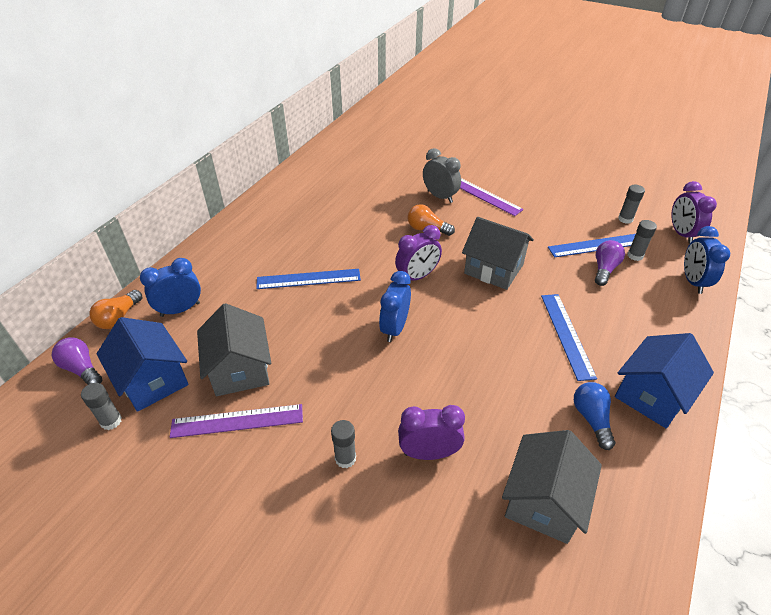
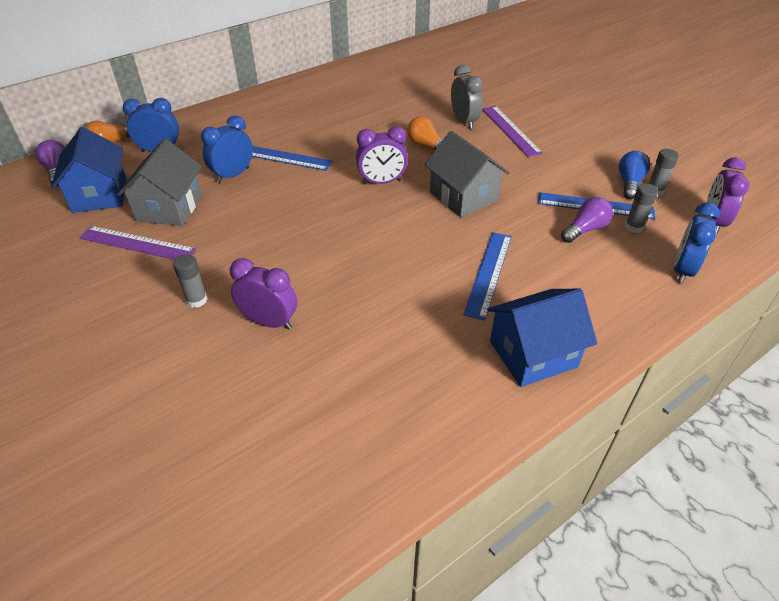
camera: 25 degrees right, 0 degrees up
grey glue stick [81,383,122,430] -> none
blue clock [379,271,411,342] -> blue clock moved to [201,115,253,183]
grey house [502,430,602,544] -> none
blue light bulb [574,382,615,450] -> blue light bulb moved to [619,151,650,199]

